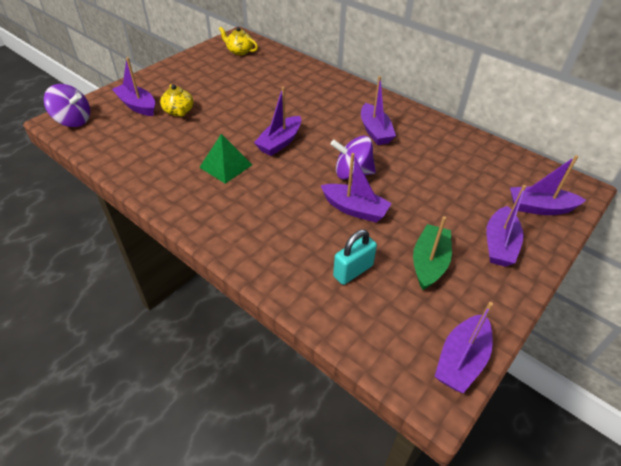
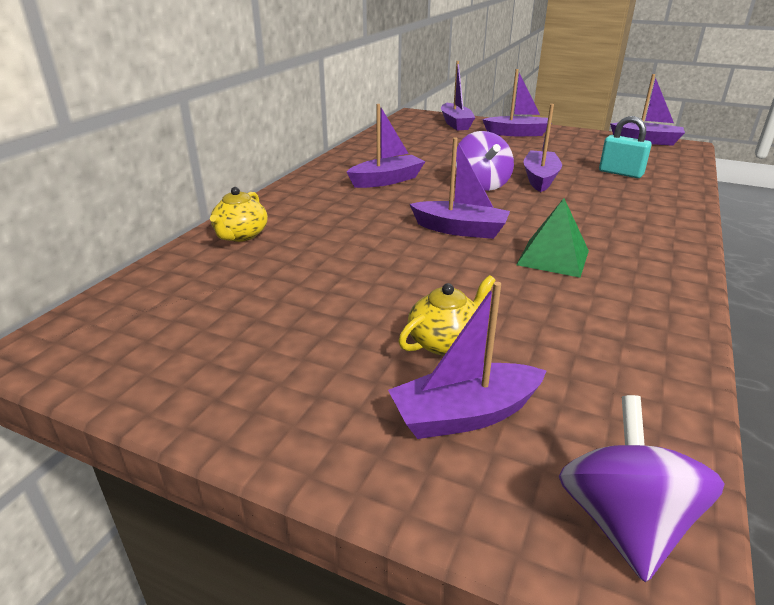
camera: 105 degrees left, 15 degrees down
purple boat [112,57,155,116] -> purple boat turned 45 degrees clockwise [388,282,547,439]
yellow teapot [219,27,258,55] -> yellow teapot moved to [210,187,268,242]
green boat [413,216,452,290] -> none

